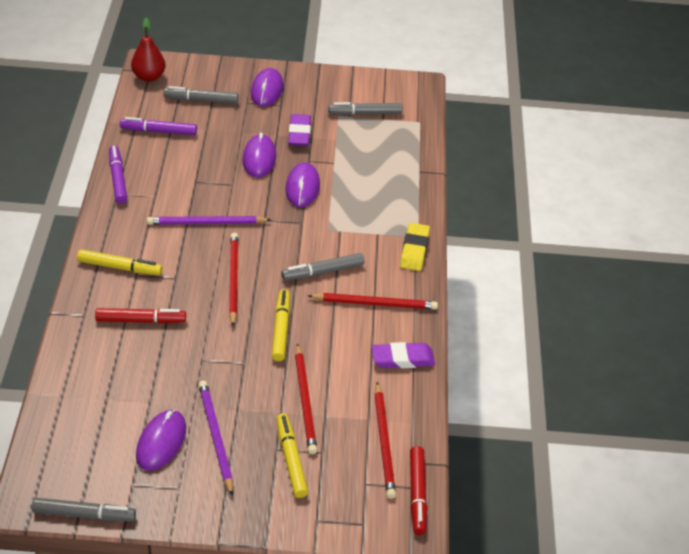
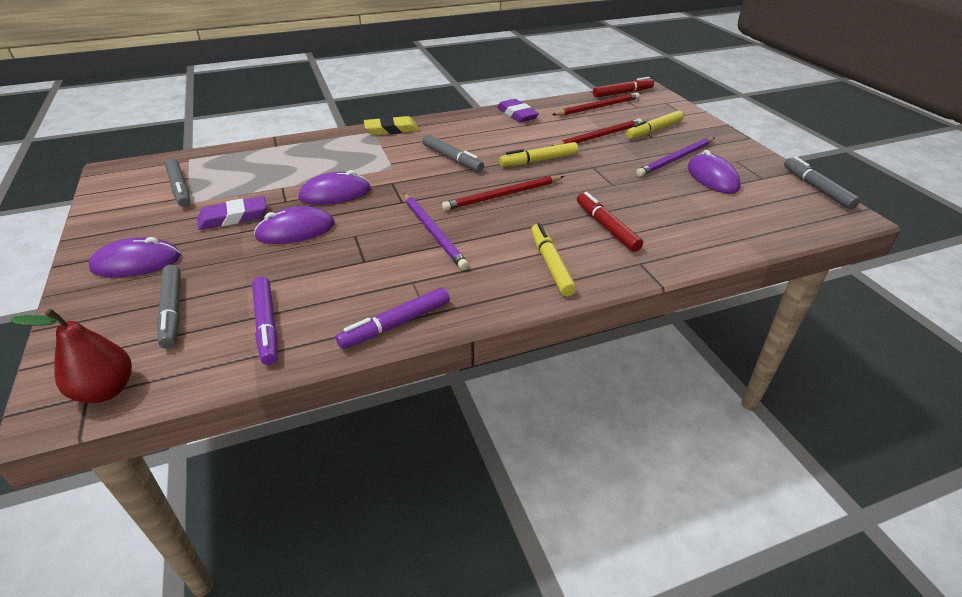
camera: 110 degrees left, 5 degrees down
purple mouse [136,410,186,471] -> purple mouse turned 75 degrees clockwise [688,150,741,194]
red pencil [308,293,438,310] -> none

